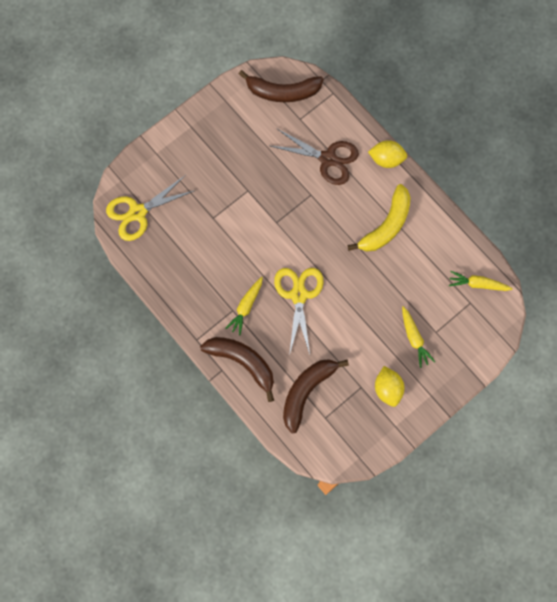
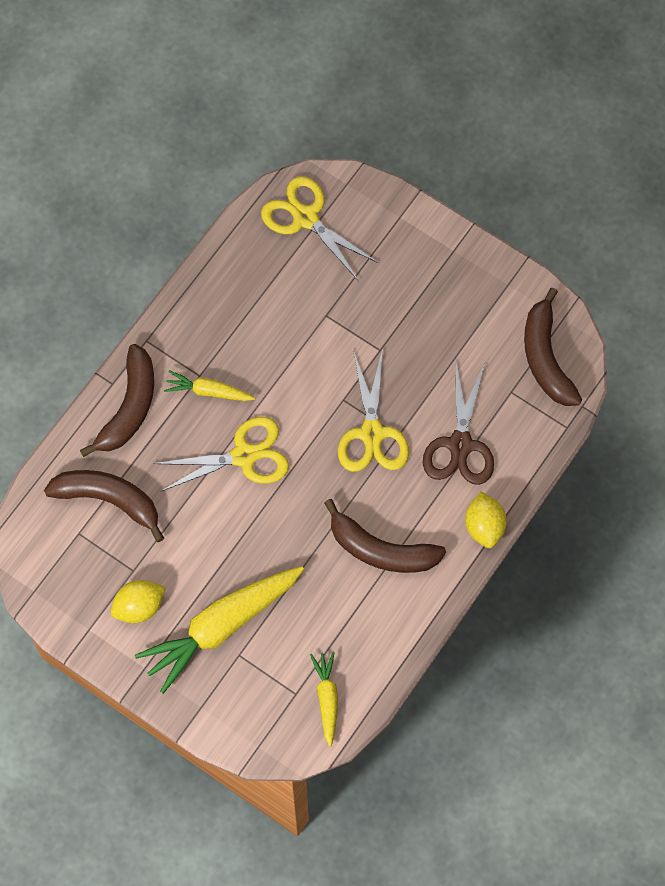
camera: 75 degrees right, 5 degrees down
yellow banana [348,184,411,252] -> brown banana [324,499,446,573]
yellow carrot [402,306,435,368] -> yellow carrot [135,566,304,694], size x1.99
none -> yellow scissors [338,351,409,472]

